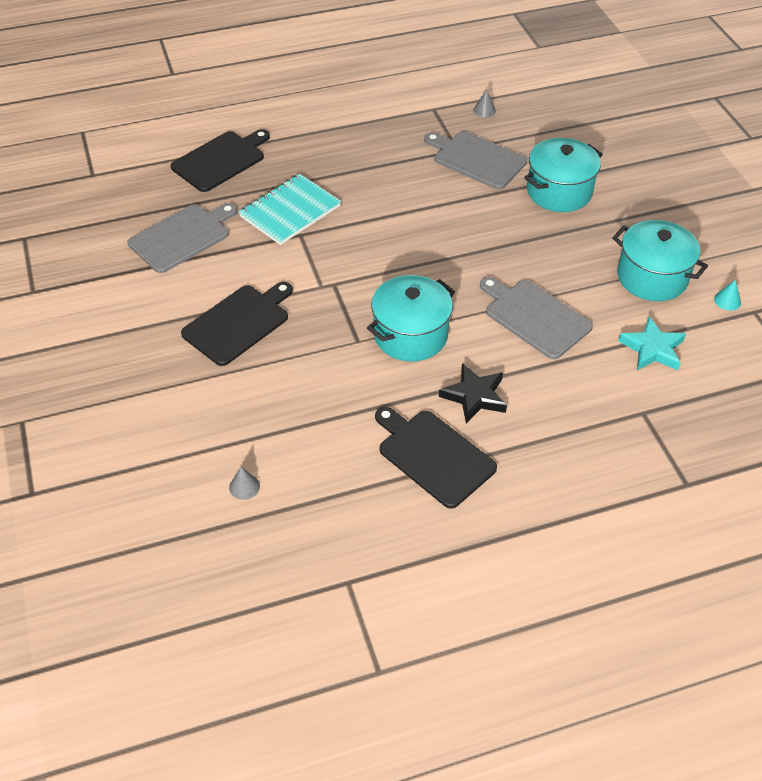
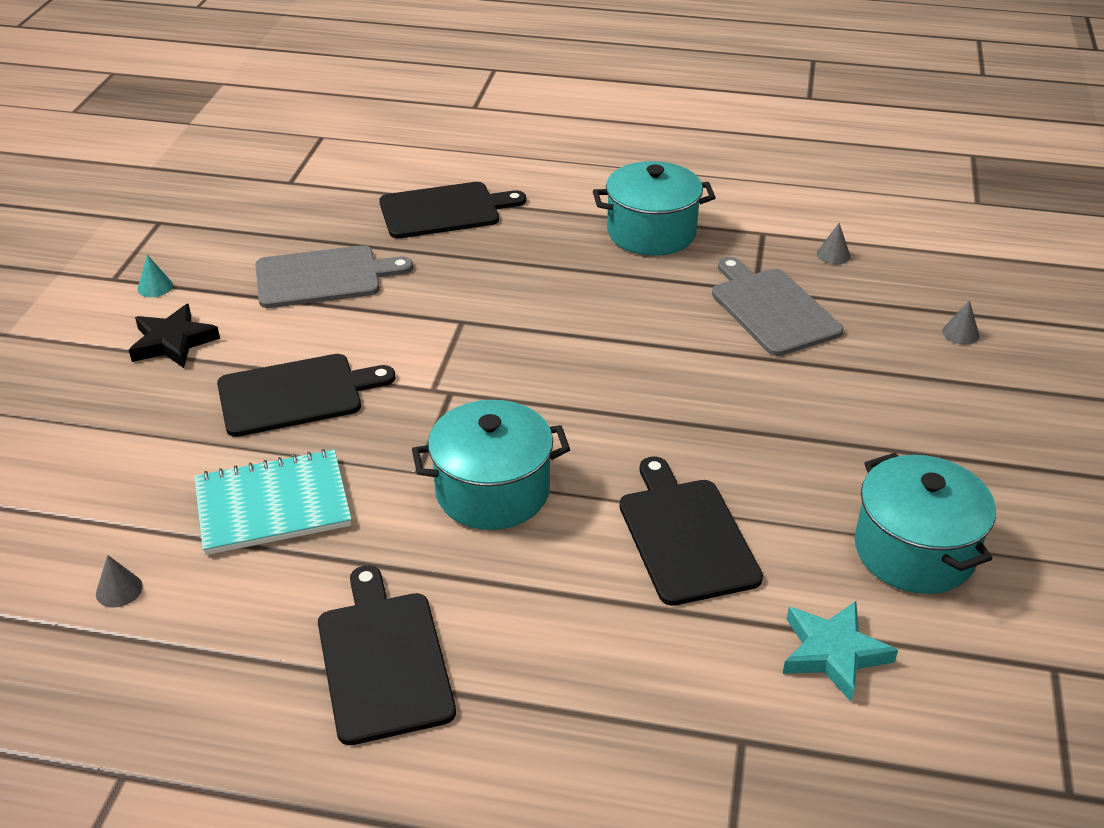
camera: 30 degrees right, 10 degrees down
turquoise notebook [239,174,341,245] -> turquoise notebook moved to [194,449,352,555]
black star [439,363,507,423] -> black star moved to [129,304,220,368]
grey cutting board [480,277,593,359] -> black cutting board [619,456,763,606]
turquoise pot [524,138,603,212] -> turquoise pot moved to [593,161,716,256]
turquoise cone [714,280,741,311] -> turquoise cone moved to [137,255,173,297]
none -> grey cone [942,300,980,345]

